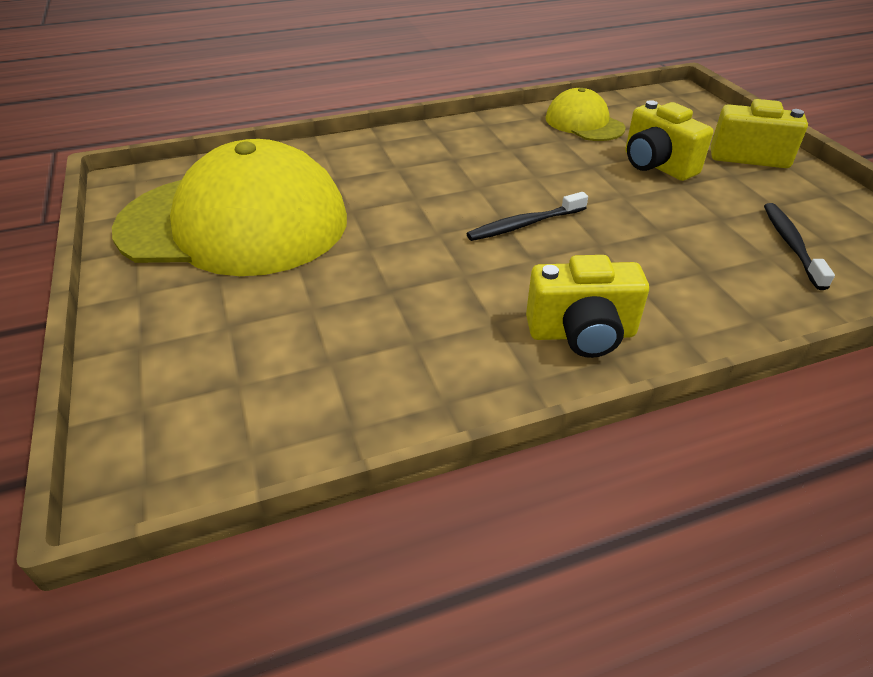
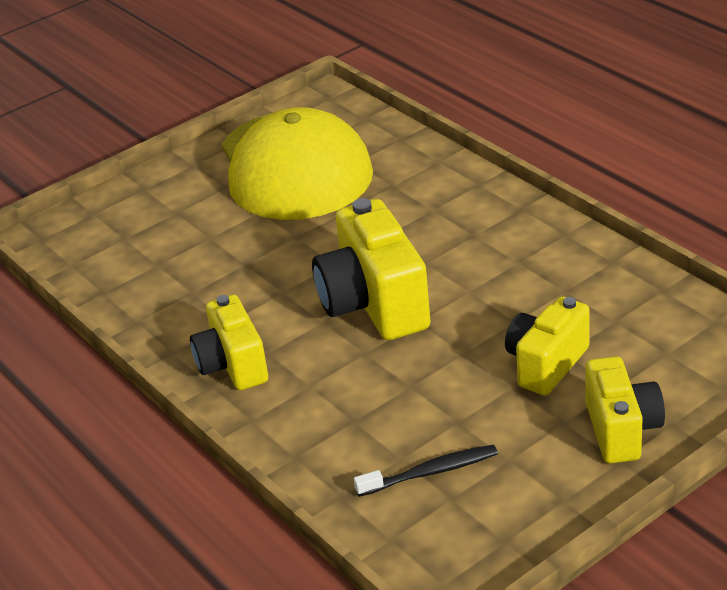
camera: 75 degrees right, 5 degrees down
black toothbrush [466,192,588,241] -> yellow camera [312,198,431,340]
yellow cap [546,88,625,141] -> none

